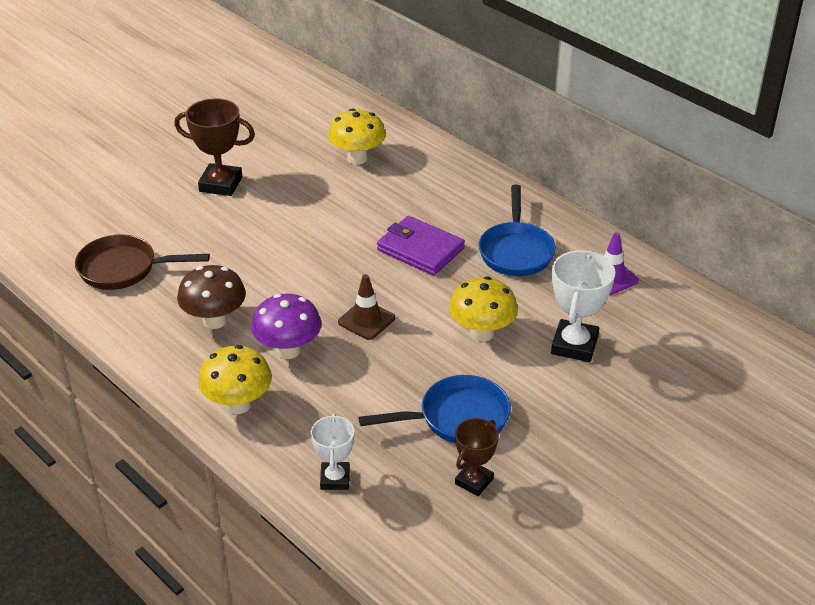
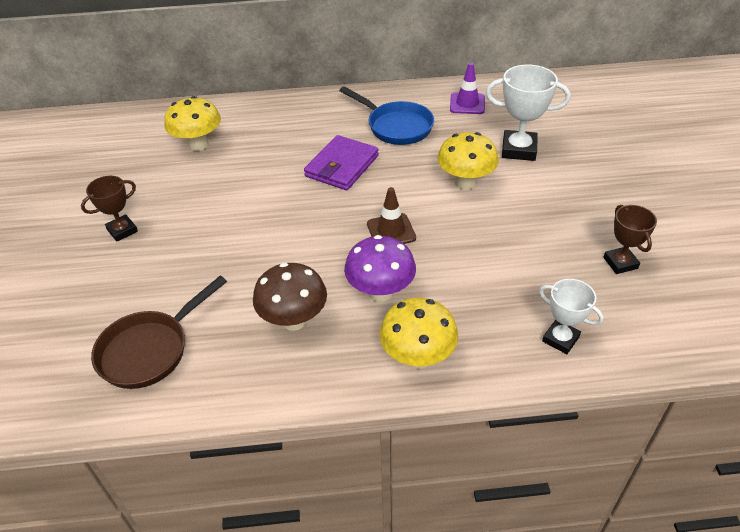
camera: 50 degrees left, 5 degrees up
brown trophy [174,98,255,196] -> brown trophy [81,176,138,242], size x0.63
blue pan [358,375,511,443] -> none
purple wallet [377,216,465,275] -> purple wallet turned 45 degrees counterclockwise [304,135,379,190]
white trophy [551,250,615,362] -> white trophy turned 45 degrees counterclockwise [486,65,570,161]

